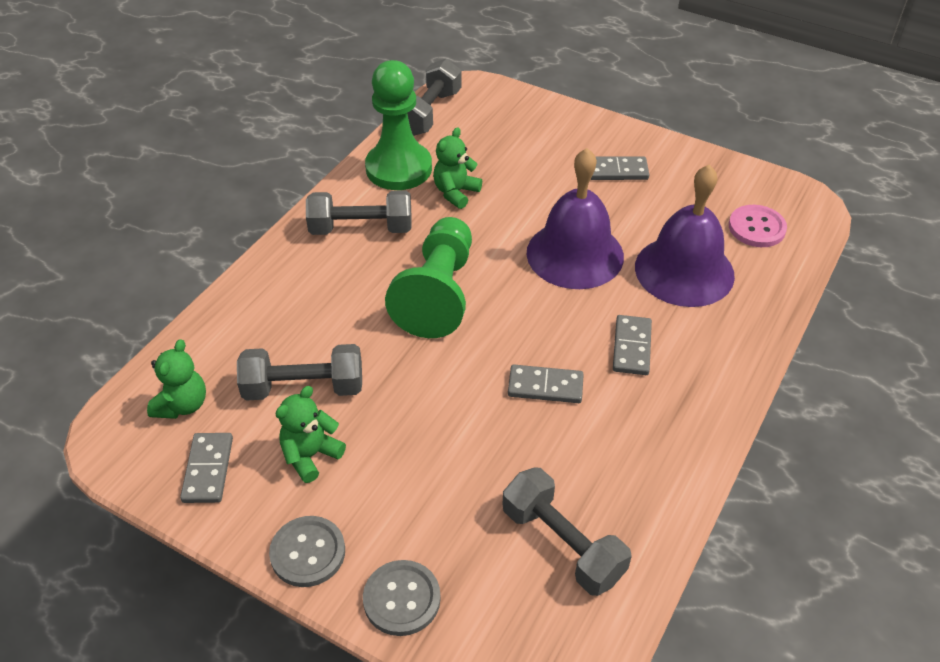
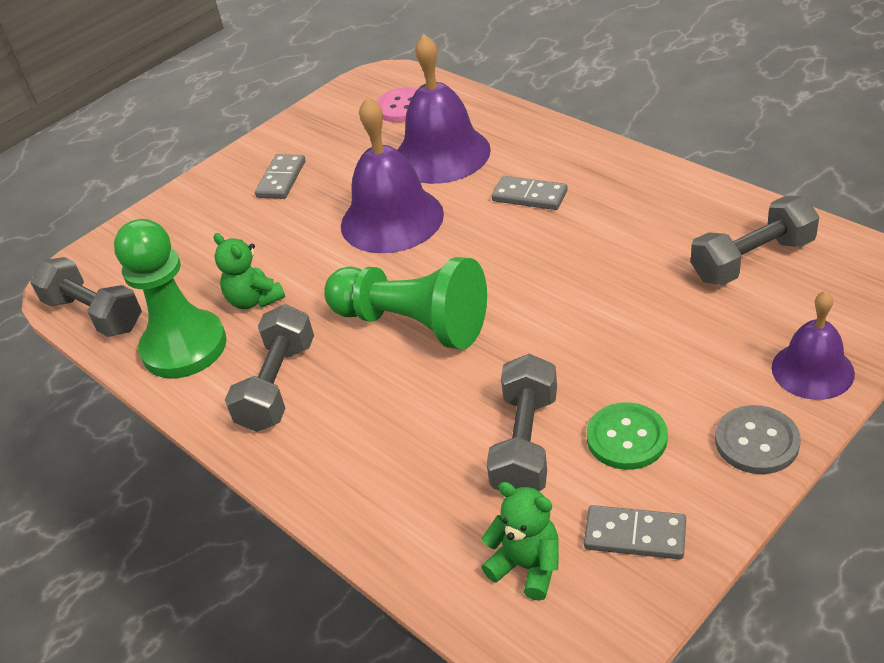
camera: 70 degrees left, 5 degrees down
green teddy bear [276,386,346,483] -> green button [587,402,668,470]
grey button [363,560,441,636] -> purple bell [772,291,855,400]
grey domino [508,365,584,403] -> none

